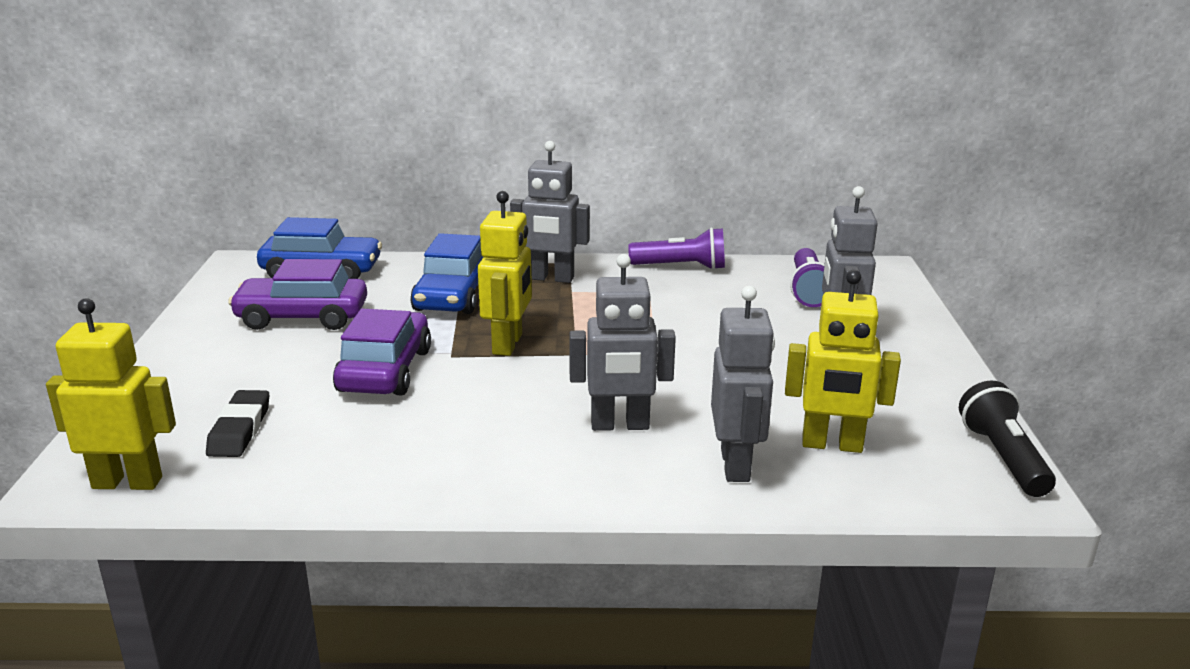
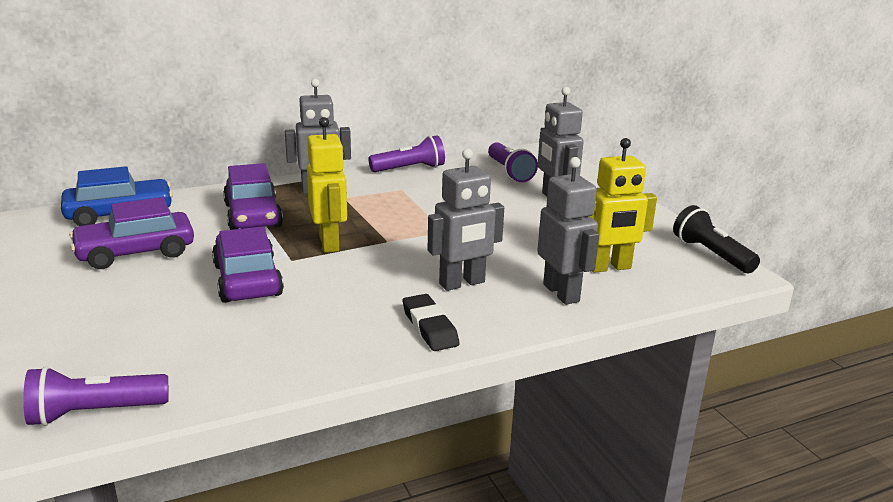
camera: 25 degrees left, 0 degrees up
yellow robot [46,298,176,490] -> purple flashlight [23,366,168,426]
black eraser [206,390,269,457] -> black eraser moved to [403,294,460,351]
blue car [410,233,483,314] -> purple car [223,163,283,230]

